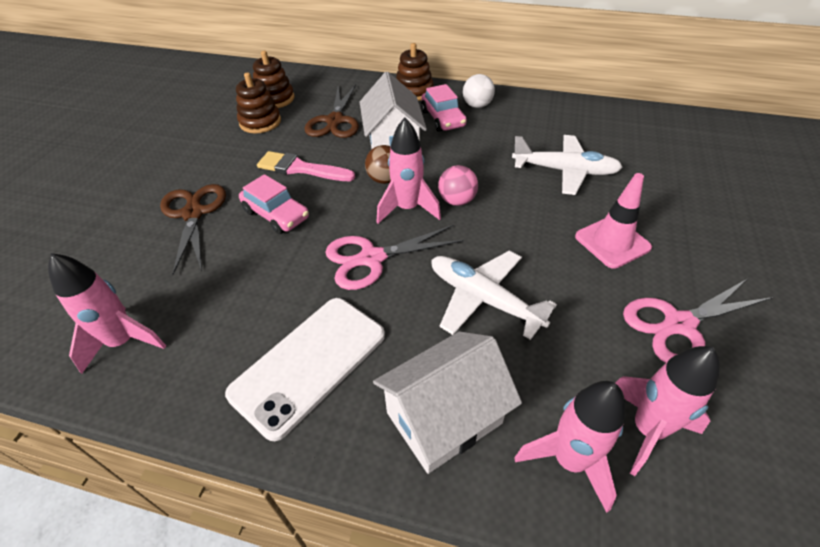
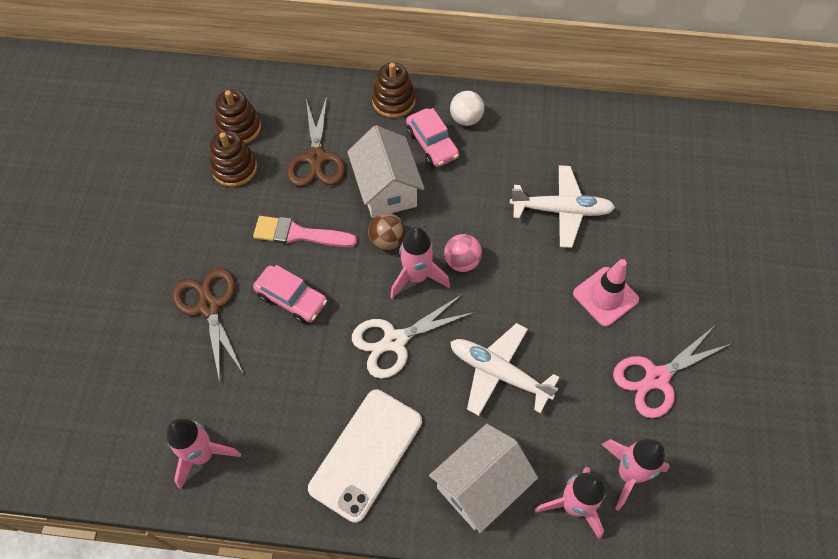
camera: 10 degrees left, 15 degrees up
pink scissors [325,225,464,290] -> white scissors [352,294,475,379]

